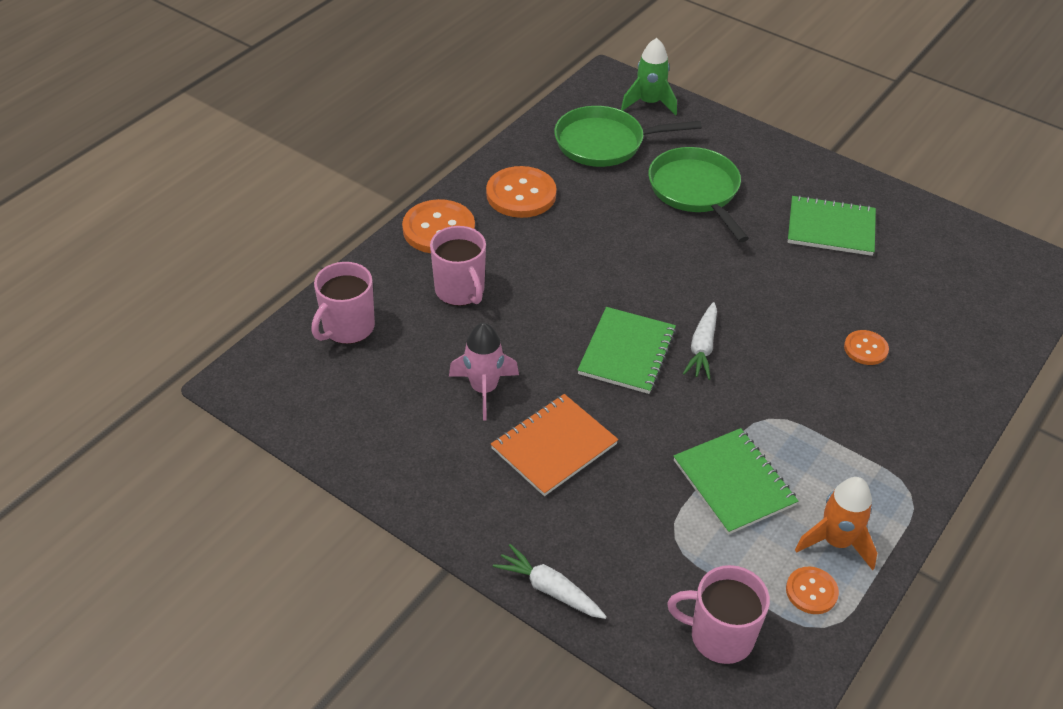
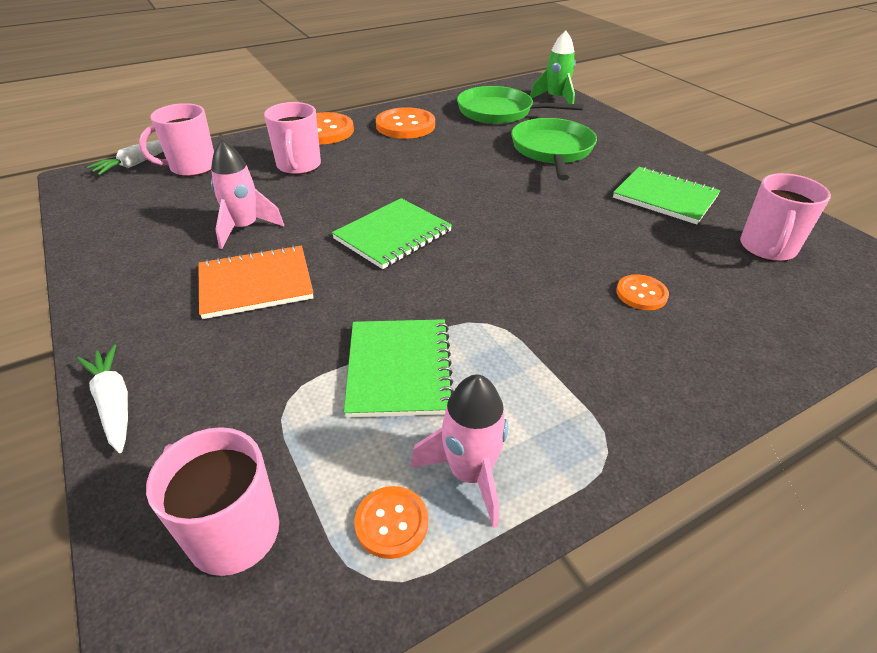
camera: 25 degrees right, 5 degrees down
white carrot [683,302,717,380] -> white carrot moved to [87,140,163,175]
orange rocket [795,477,877,570] -> pink rocket [410,374,508,528]
none -> pink mug [740,173,831,262]

